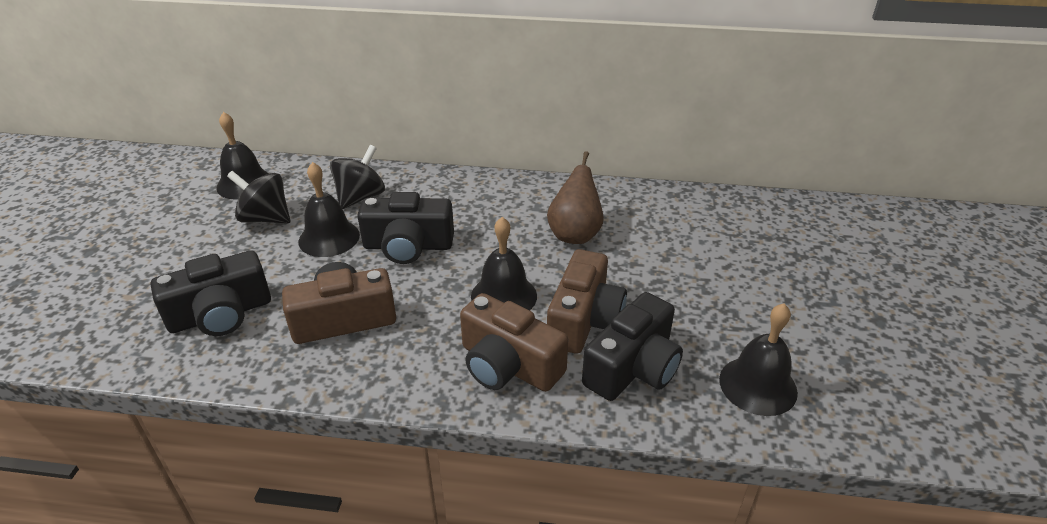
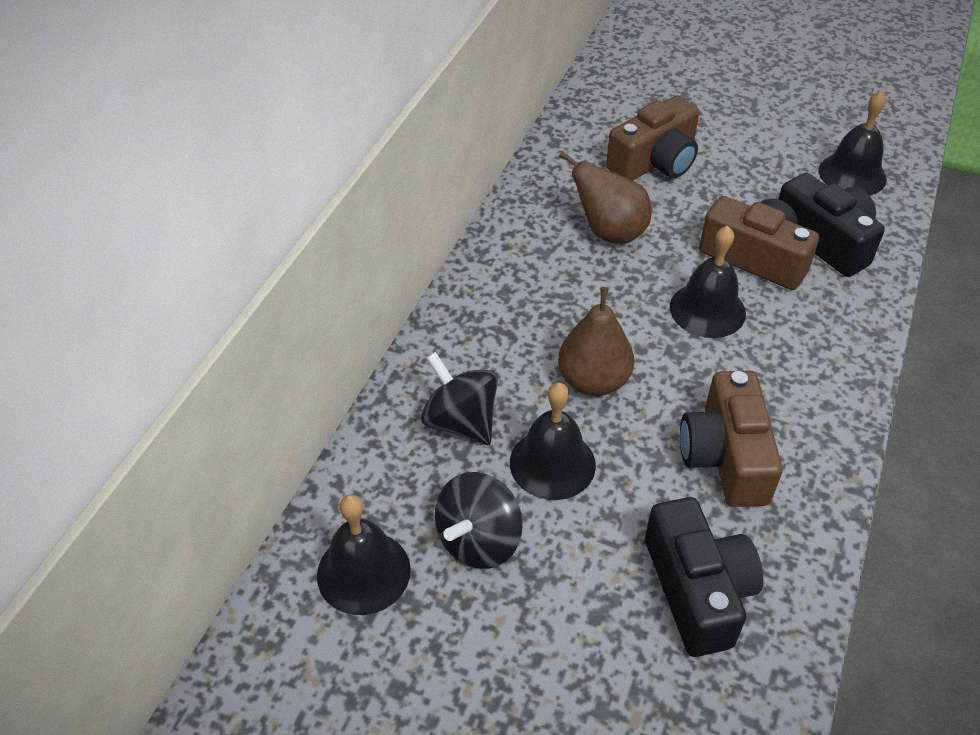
camera: 75 degrees left, 10 degrees up
black camera [357,192,454,264] -> brown pear [558,287,634,396]
brown camera [460,293,568,392] -> brown camera moved to [606,96,699,181]

